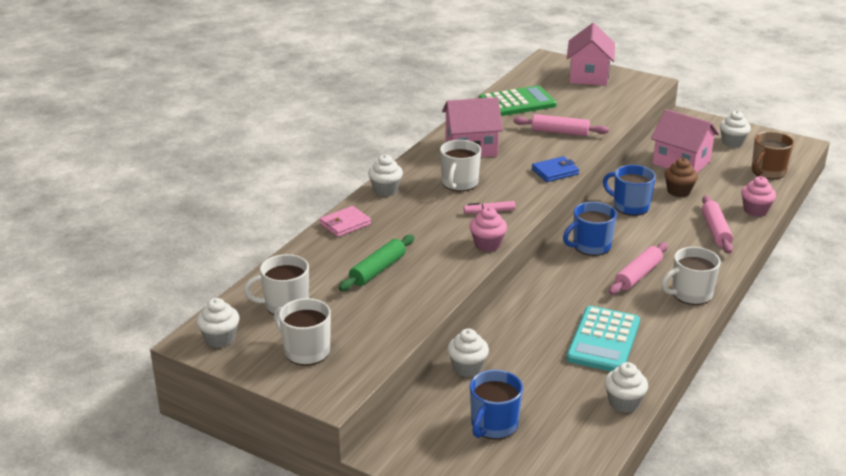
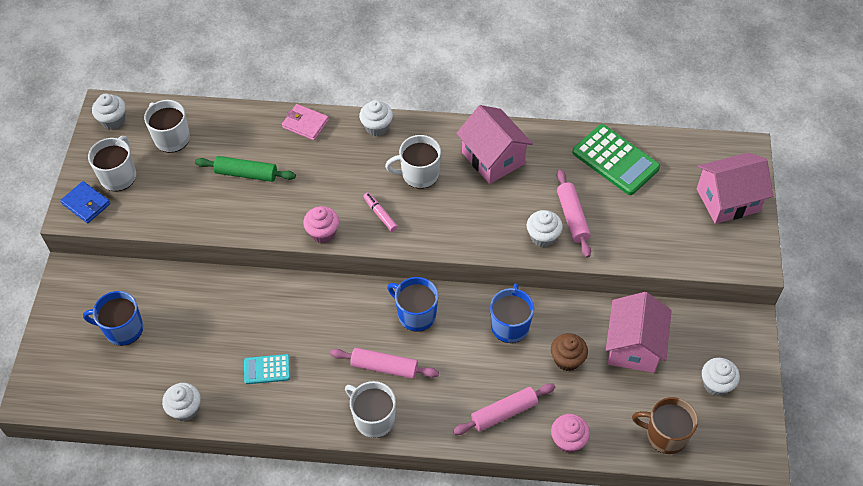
camera: 65 degrees right, 25 degrees up
white cupcake [447,329,489,377] -> white cupcake moved to [527,210,563,247]
blue wallet [532,156,579,182] -> blue wallet moved to [60,181,110,223]
turquoise calculator [566,306,640,371] -> turquoise calculator [244,354,290,384], size x0.54

